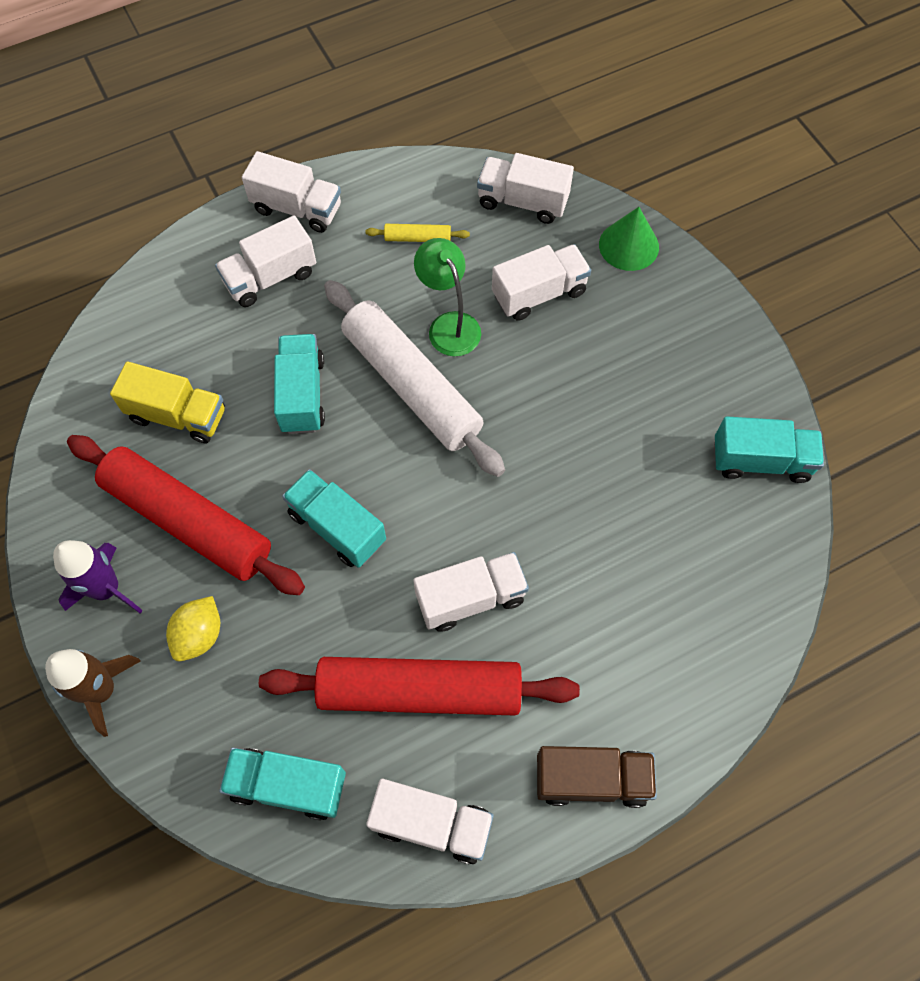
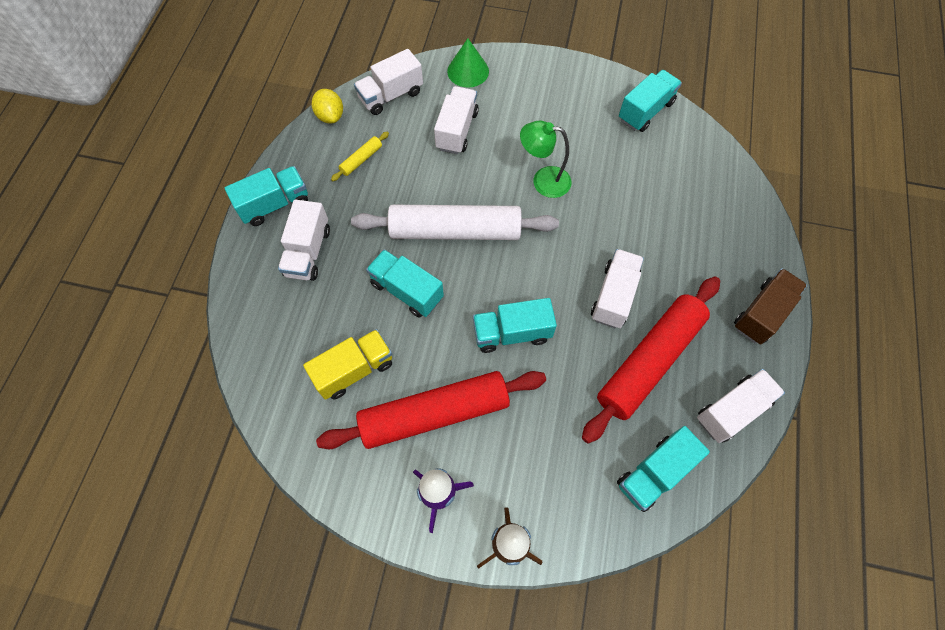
camera: 50 degrees left, 0 degrees up
yellow lemon [166,596,220,661] -> yellow lemon moved to [312,89,343,123]
white truck [242,151,341,233] -> turquoise truck [225,166,308,226]
green lamp [414,238,481,356] -> green lamp moved to [520,120,571,198]

